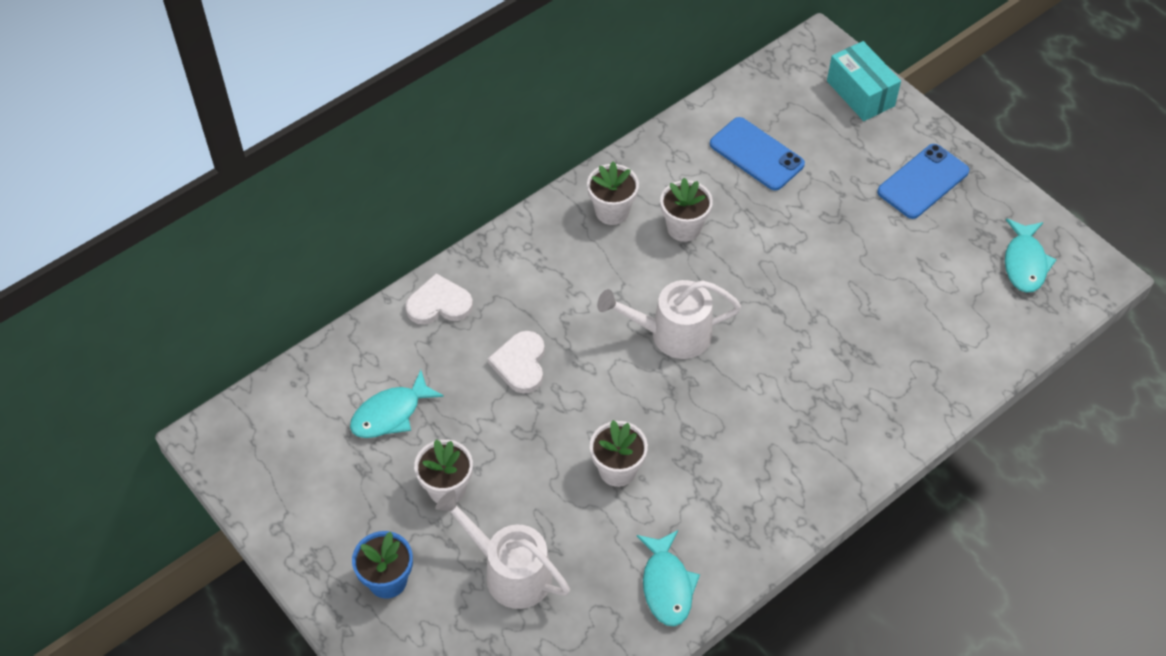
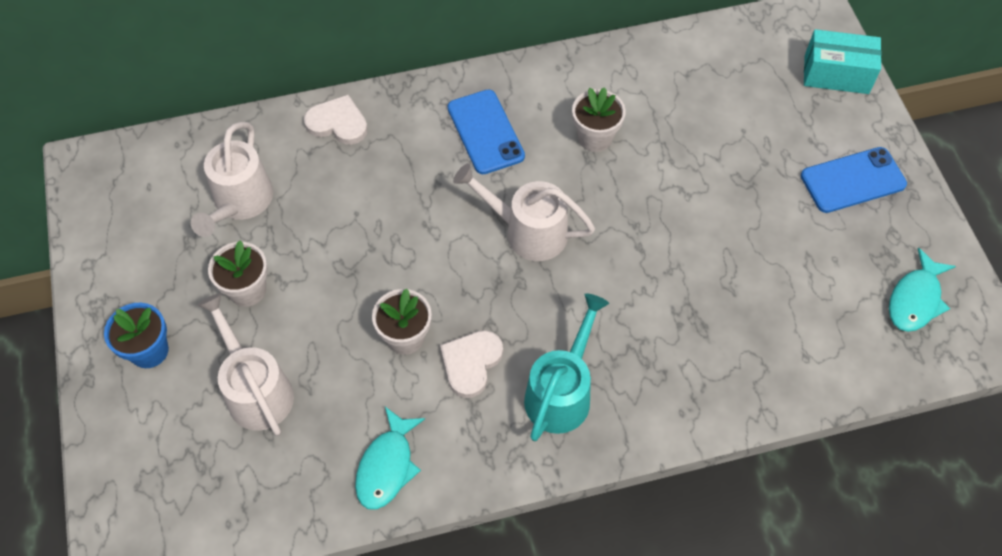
camera: 25 degrees right, 5 degrees up
turquoise fish [350,370,444,438] -> white watering can [191,122,273,237]
white heart [488,331,545,394] -> white heart moved to [440,330,503,398]
white flower pot [587,162,639,225] -> none
blue phone [710,117,805,191] -> blue phone moved to [448,89,525,174]
turquoise box [827,41,901,121] -> turquoise box turned 75 degrees counterclockwise [804,29,881,94]
none -> turquoise watering can [524,293,609,441]

